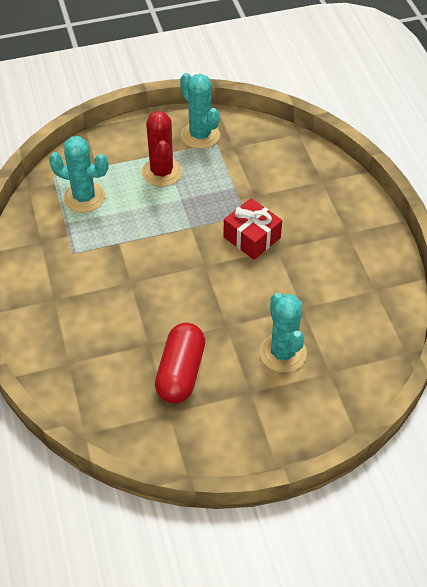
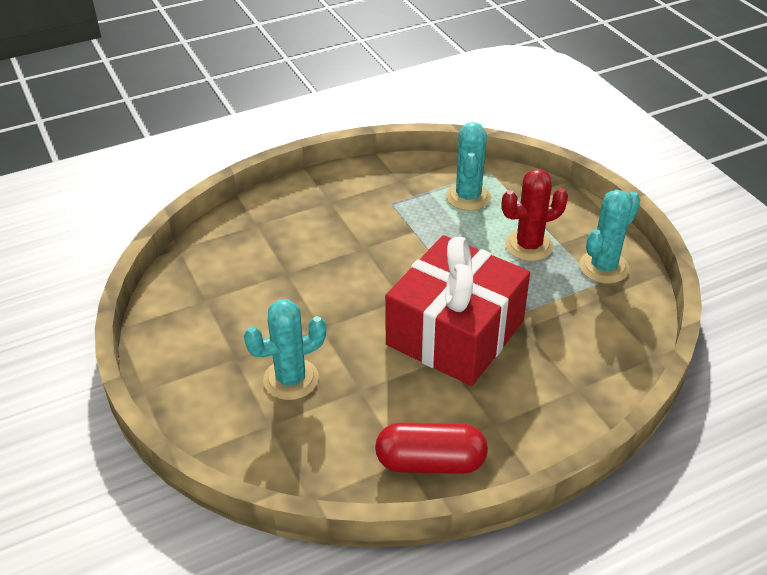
camera: 80 degrees right, 10 degrees down
red capsule [155,323,205,404] -> red capsule moved to [375,423,488,474]
red gift [223,198,282,260] -> red gift [385,235,530,386], size x2.04

